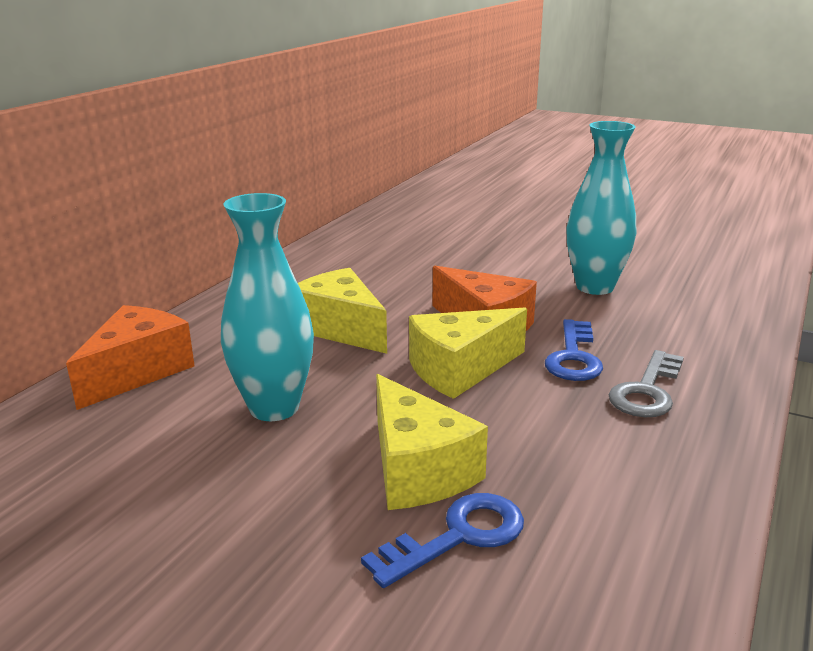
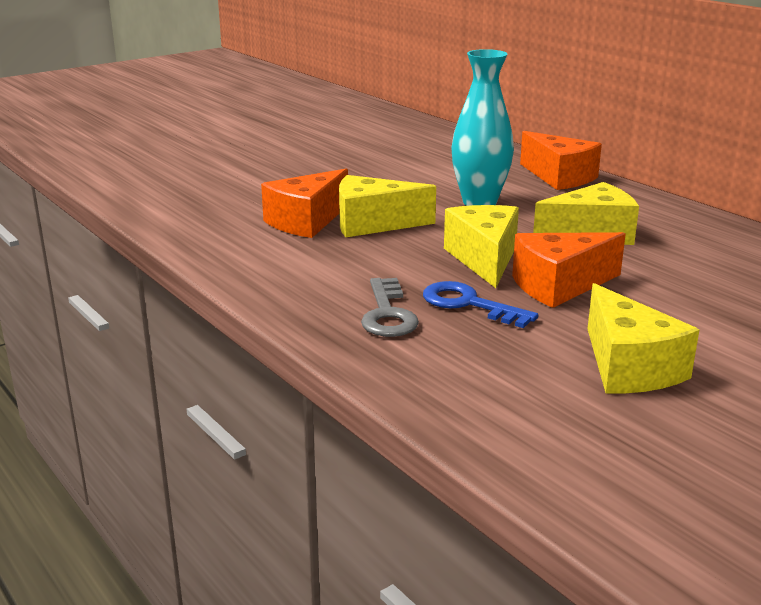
camera: 115 degrees right, 0 degrees up
blue key [361,493,524,588] -> orange cheese [261,169,348,238]
turquoise vase [566,121,636,295] -> yellow cheese [587,283,699,394]
grey key [608,350,684,417] -> grey key turned 150 degrees counterclockwise [361,278,419,337]

